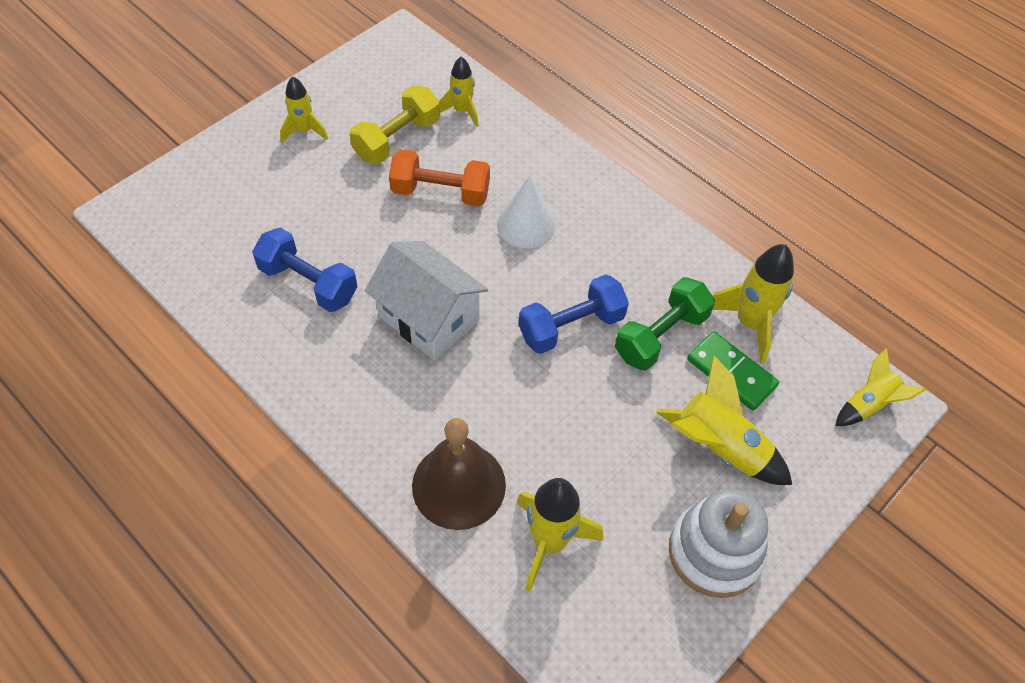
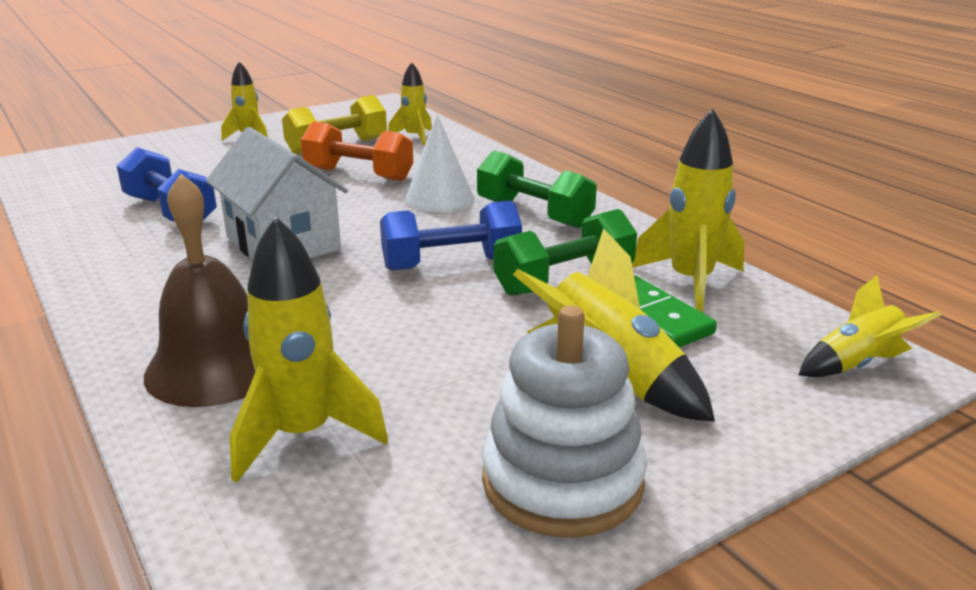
camera: 15 degrees right, 30 degrees down
none -> green dumbbell [477,150,597,228]

